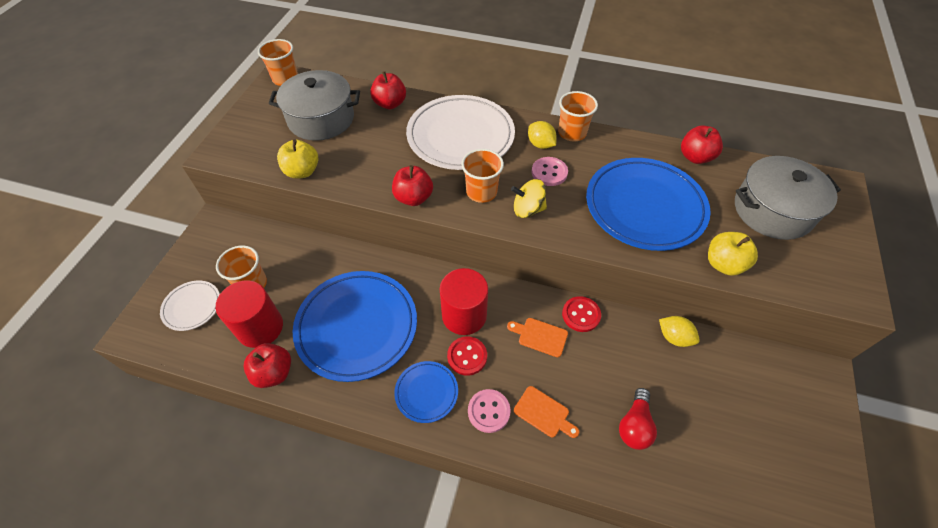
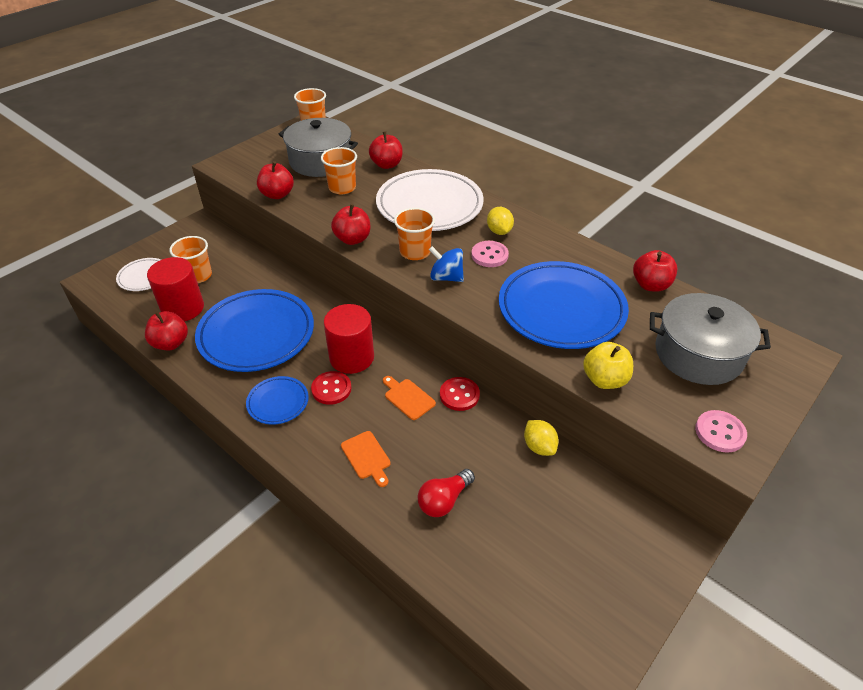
camera: 25 degrees right, 10 degrees down
yellow apple [277,140,318,179] -> red apple [257,161,294,199]
pink button [468,389,510,433] -> pink button moved to [695,410,747,453]
yellow spinning top [511,179,547,218] -> blue spinning top [429,246,464,282]
orange cup [558,91,598,141] -> orange cup moved to [321,147,357,194]

